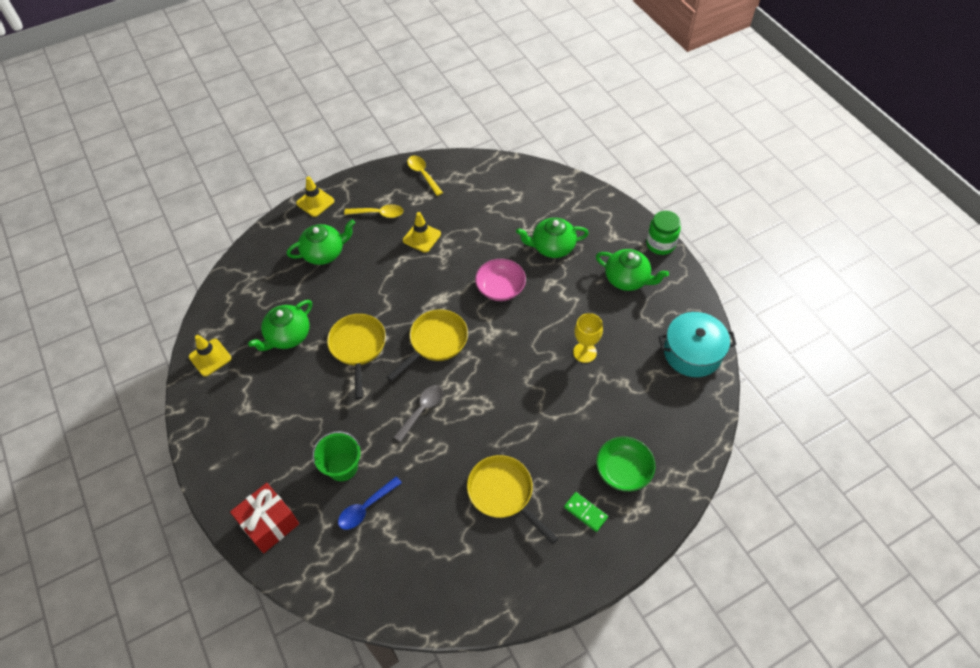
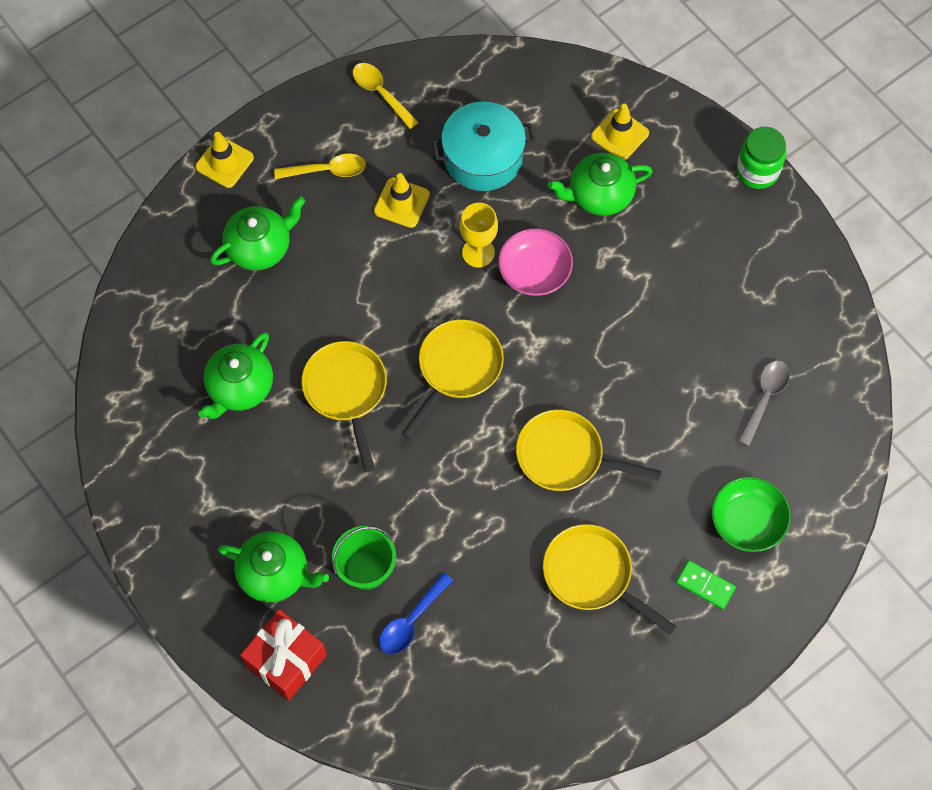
camera: 10 degrees left, 10 degrees up
yellow traffic cone [189,335,232,376] -> yellow traffic cone moved to [591,104,649,160]
grey spoon [394,385,443,442] -> grey spoon moved to [738,361,790,446]
yellow goblet [573,313,603,363] -> yellow goblet moved to [460,203,498,267]
green teapot [596,249,669,291] -> green teapot moved to [218,531,329,602]
turquoise pot [659,312,737,377] -> turquoise pot moved to [432,102,535,191]
none -> yellow pan [516,409,661,491]

